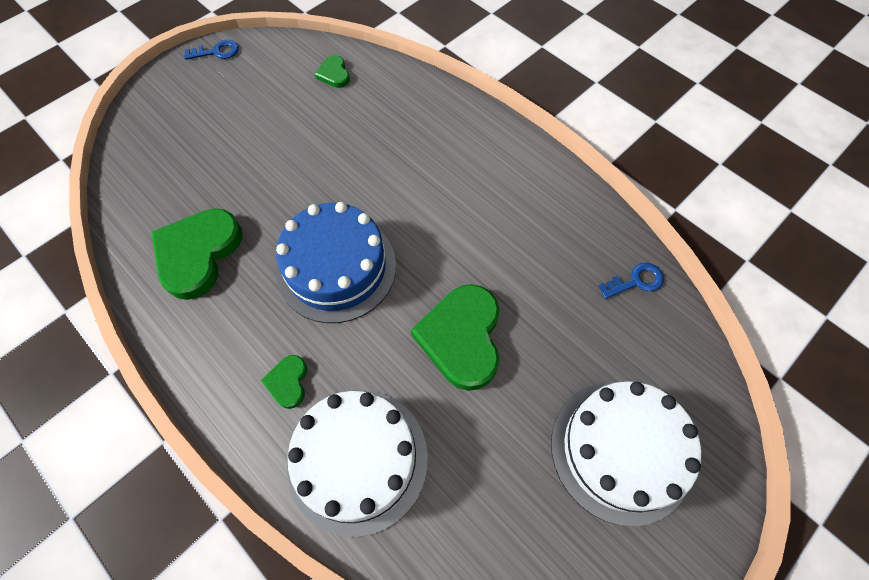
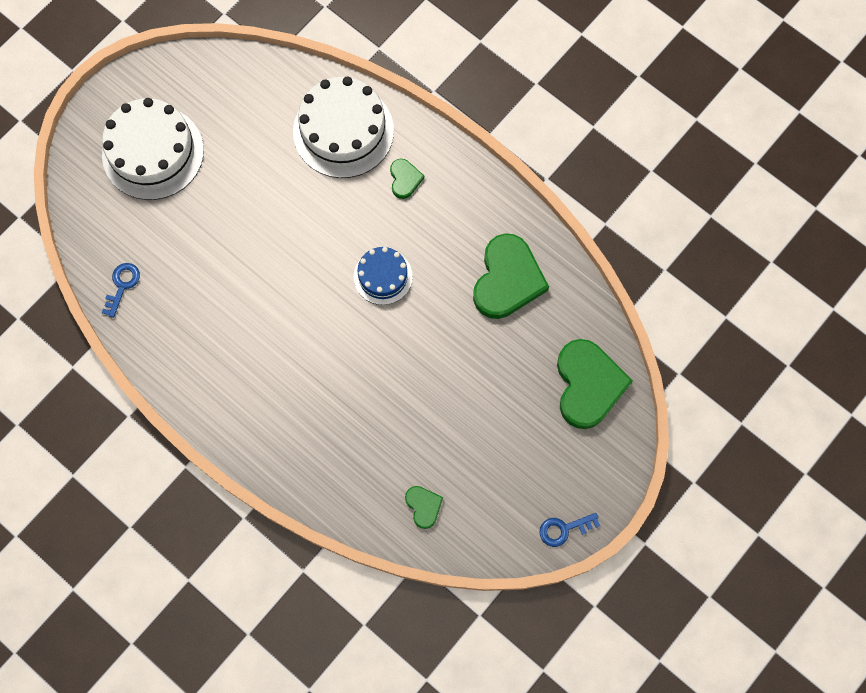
camera: 175 degrees right, 10 degrees up
blue cake [276,202,396,323] -> blue cake [354,247,413,305], size x0.57
green heart [411,284,499,391] -> green heart moved to [557,339,633,429]
blue key [599,263,664,299] -> blue key turned 135 degrees clockwise [102,263,140,318]

